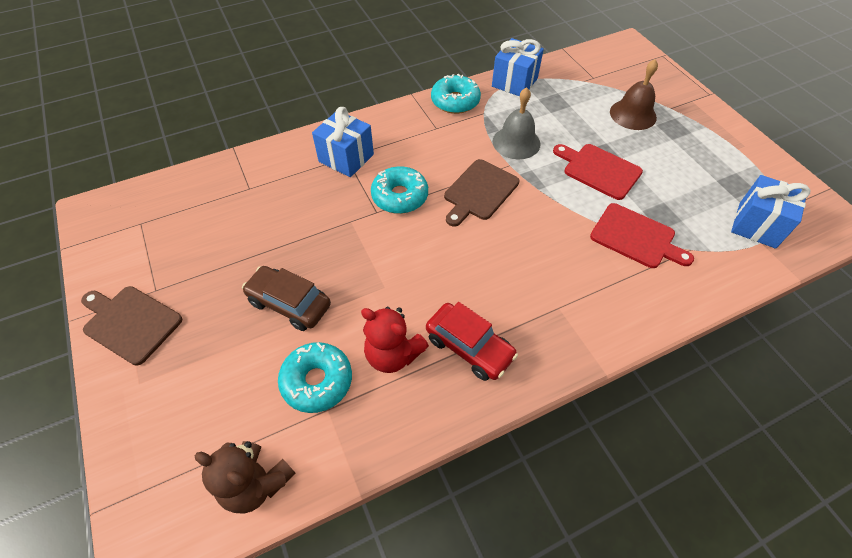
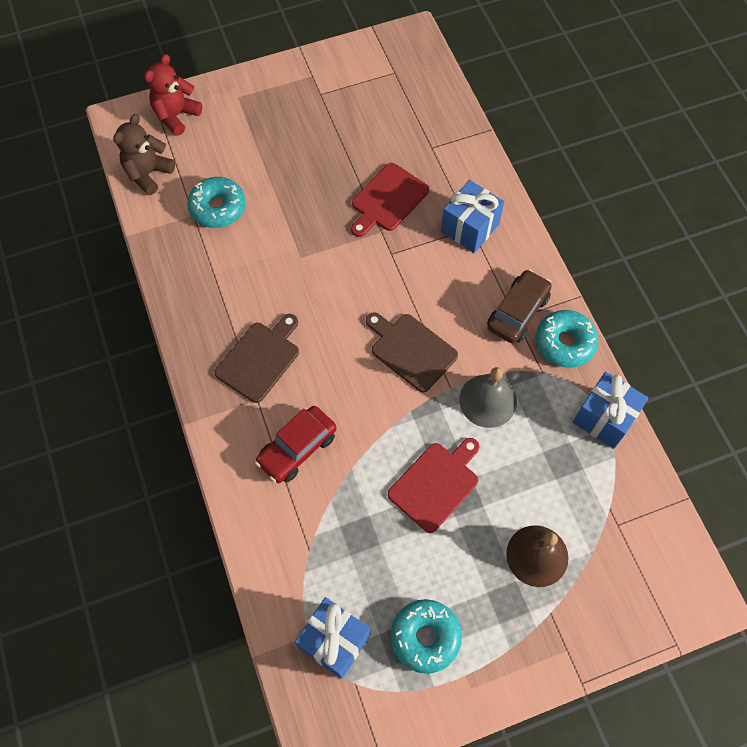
camera: 95 degrees right, 10 degrees up
brown cutting board [81,286,182,366] -> brown cutting board moved to [215,314,299,403]
brown car [242,266,331,331] -> brown car moved to [487,269,552,344]
red teddy bear [361,307,429,373] -> red teddy bear moved to [144,54,202,136]
turquoise donut [371,166,428,214] -> turquoise donut moved to [391,599,462,674]
red car [426,302,518,381] -> red car moved to [255,406,337,483]
red cutting board [590,203,694,268] -> red cutting board moved to [351,163,429,237]

